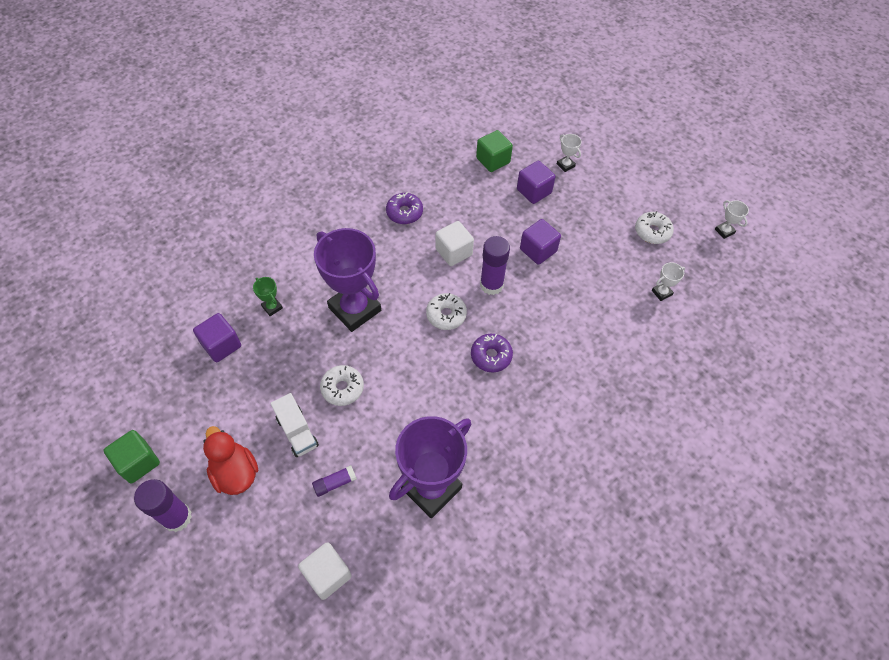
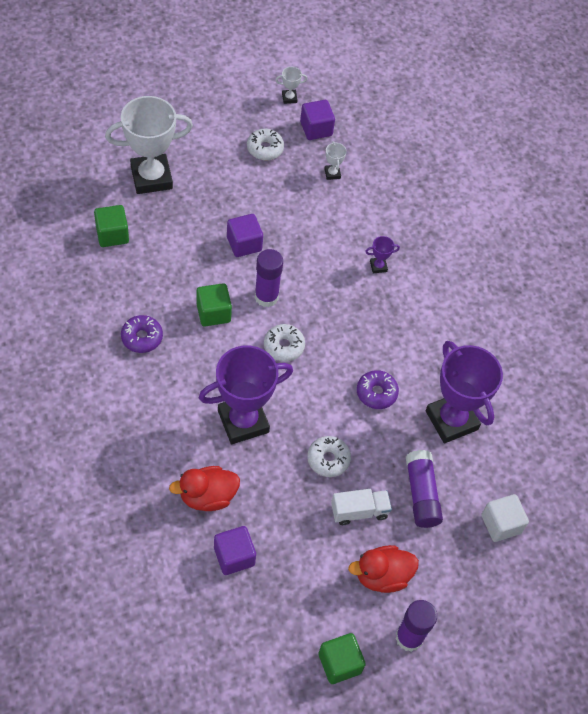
camera: 75 degrees left, 0 degrees up
green trophy [253,277,283,316] -> red duck [169,466,240,511]
purple glue stick [312,465,357,497] -> purple glue stick [406,450,443,528], size x1.85
white cube [436,221,474,266] -> green cube [196,283,232,326]
purple donut [471,334,513,372] -> purple donut moved to [357,370,399,409]
purple cube [517,161,556,204] -> purple cube moved to [300,100,335,140]
white trophy [557,134,582,172] -> white trophy [105,96,193,194], size x2.49
none -> purple trophy [365,236,400,273]

